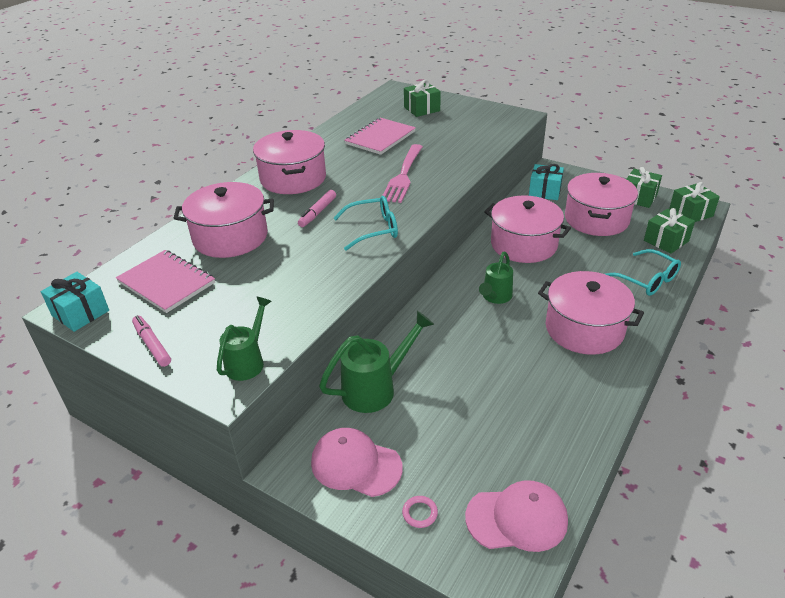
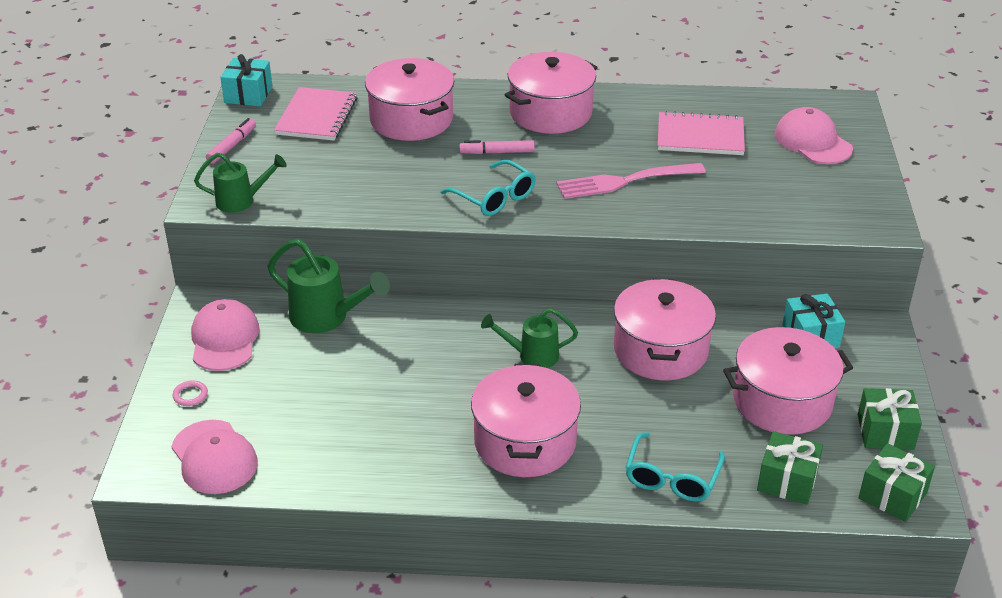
camera: 60 degrees right, 0 degrees up
green gift [404,80,441,117] -> pink cap [775,107,853,164]

